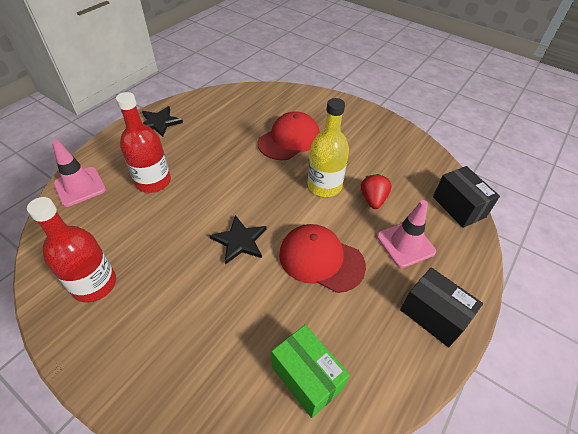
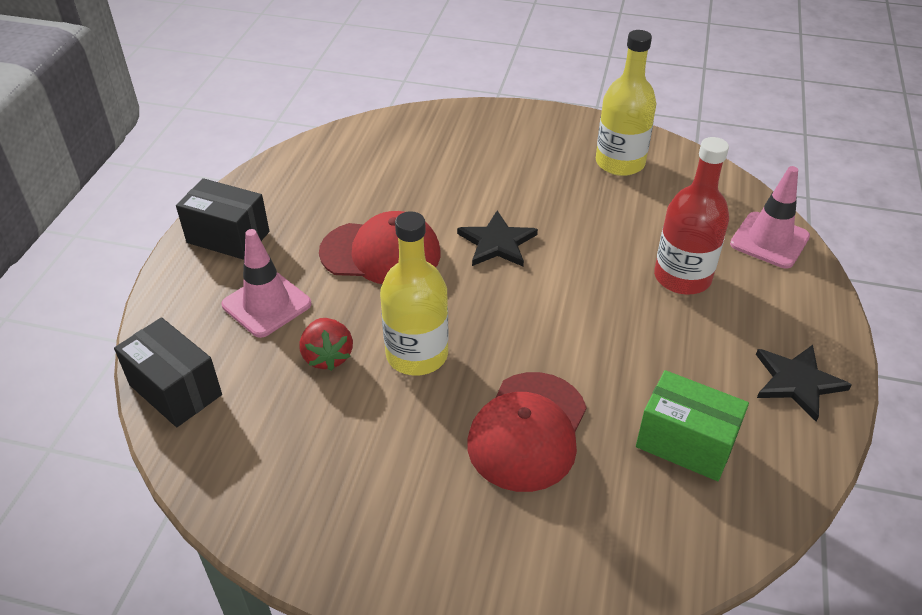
camera: 160 degrees right, 5 degrees down
red bottle [27,197,116,302] -> yellow bottle [596,30,657,176]
green box [271,325,350,418] -> green box moved to [636,370,749,481]

